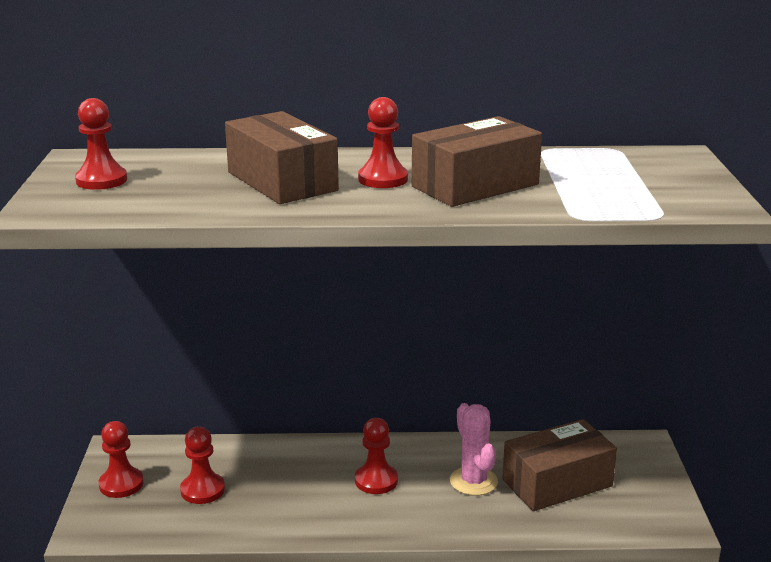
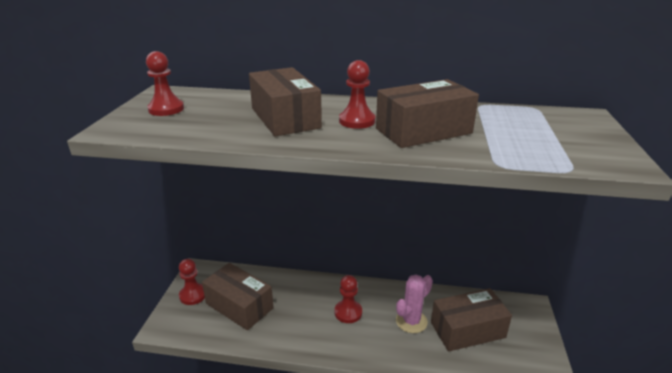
camera: 10 degrees right, 5 degrees up
red pawn [180,426,225,504] -> brown box [202,263,274,330]
pink cactus [450,403,498,496] -> pink cactus turned 60 degrees clockwise [396,275,433,333]

